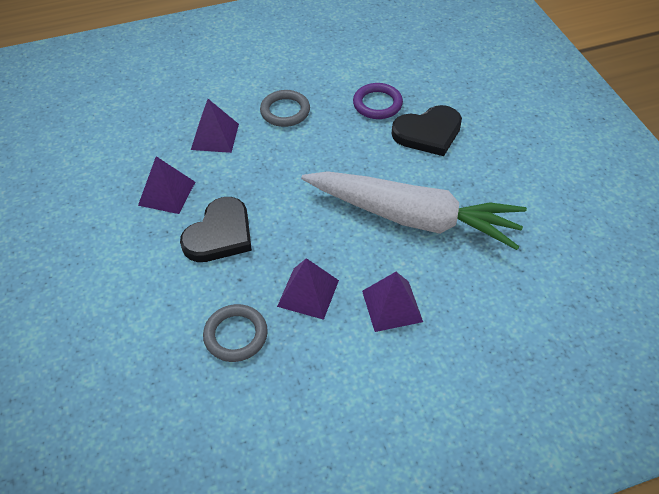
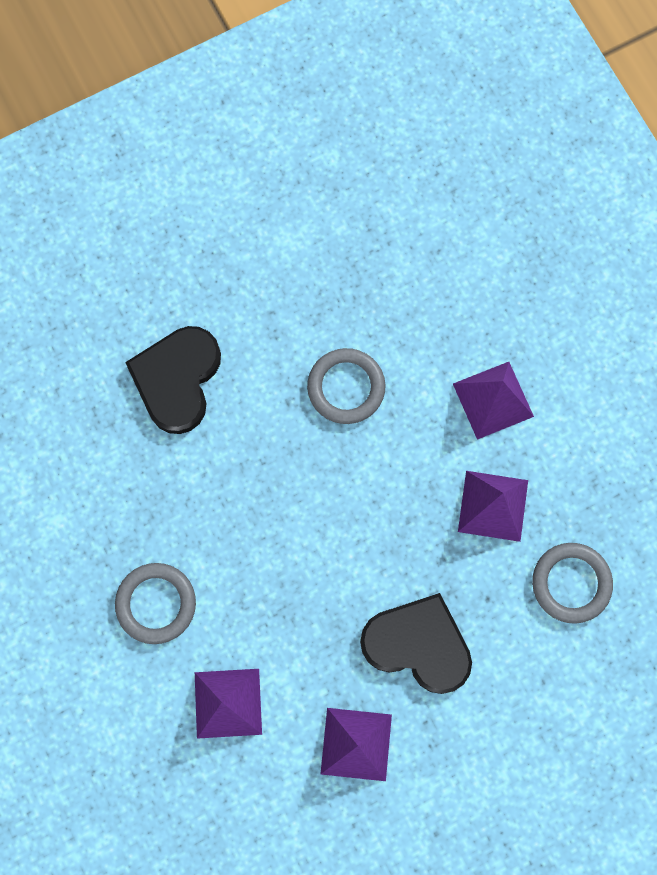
camera: 100 degrees left, 25 degrees up
white carrot [301,171,527,250] -> grey ring [307,348,386,424]
purple ring [353,83,403,119] -> none
black heart [392,105,462,156] -> black heart turned 135 degrees counterclockwise [125,326,221,434]

